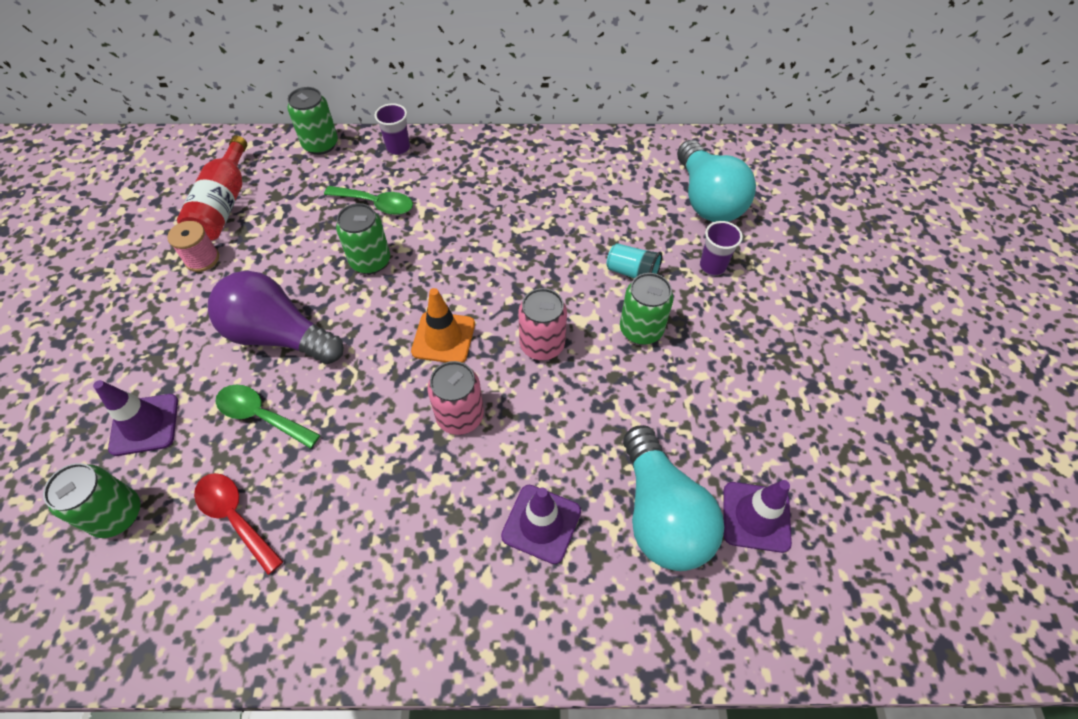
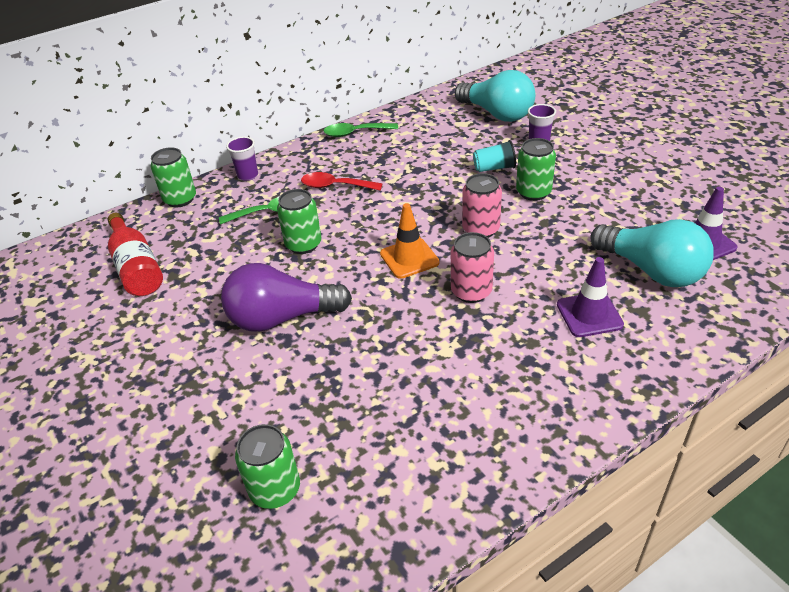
camera: 30 degrees left, 15 degrees down
purple traffic cone [93,380,178,456] -> none
pink spool [167,221,219,272] -> none
red spoon [194,473,284,575] -> red spoon moved to [301,172,383,191]
green spoon [216,385,320,449] -> green spoon moved to [324,123,398,137]

